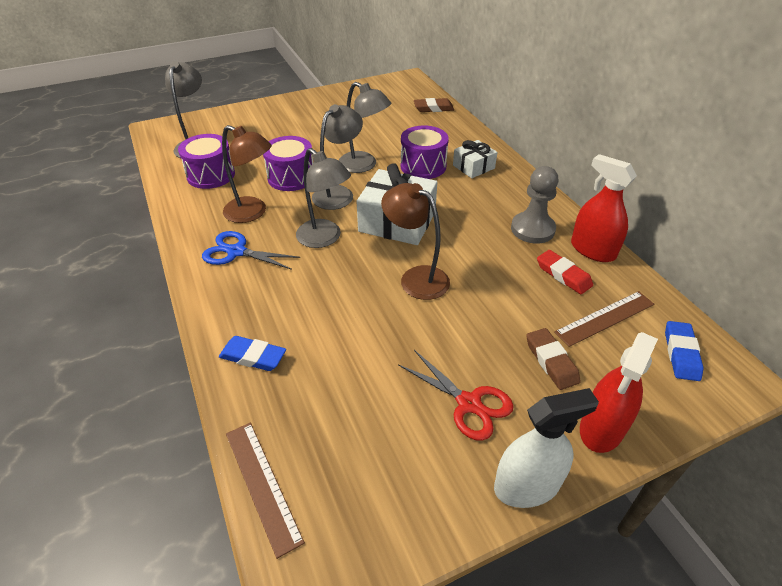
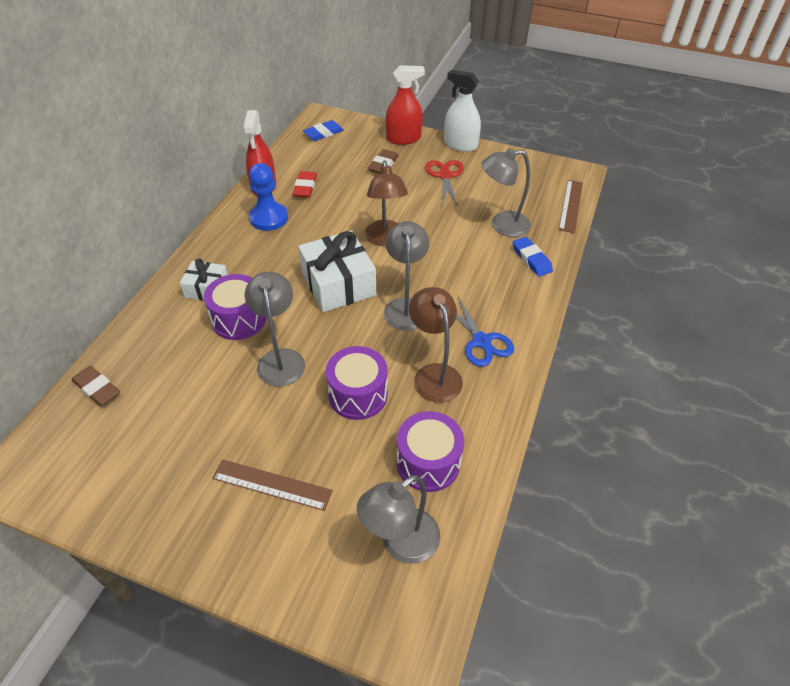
camera: 135 degrees left, 5 degrees up
grey lamp [312,104,363,210] -> grey lamp moved to [481,148,531,237]
grey pawn [511,166,558,243] -> blue pawn [249,163,288,231]
brown ruler [554,291,654,347] -> brown ruler moved to [212,459,333,511]

